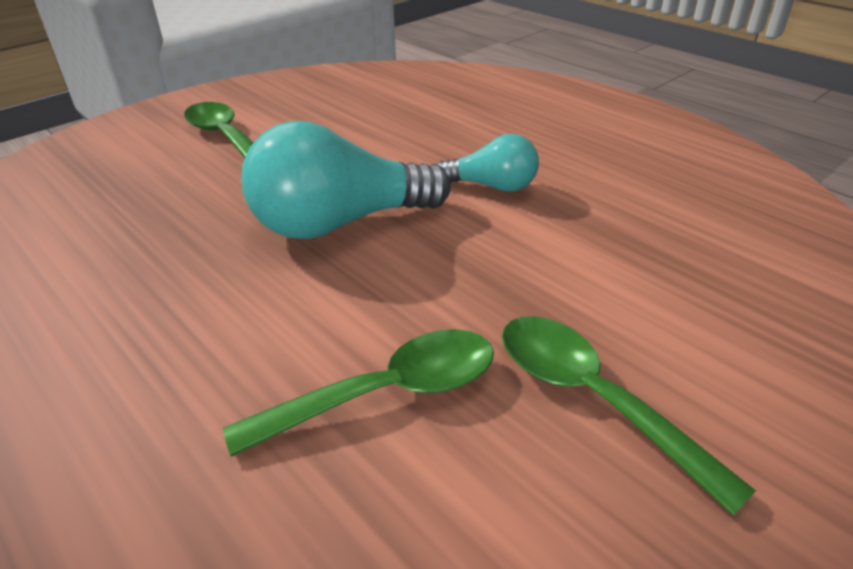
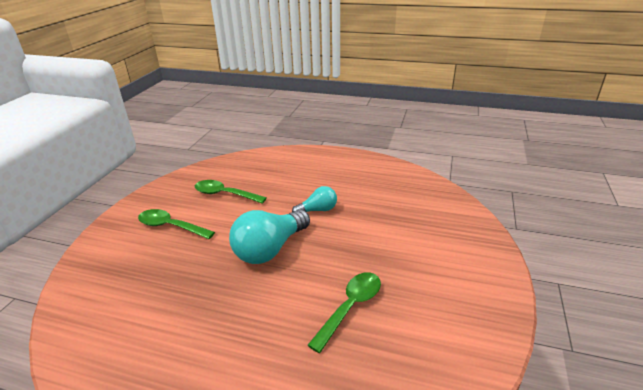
camera: 30 degrees left, 5 degrees down
green spoon [502,316,756,516] -> green spoon moved to [195,180,267,204]

